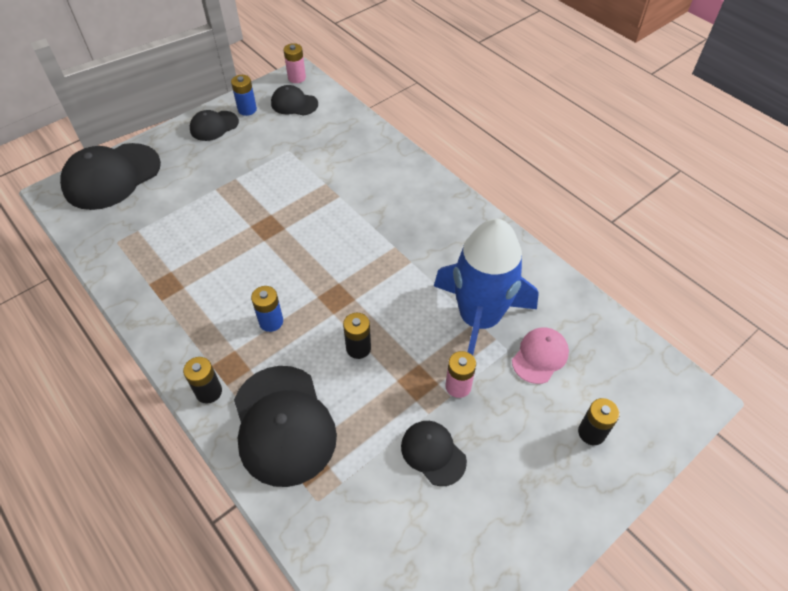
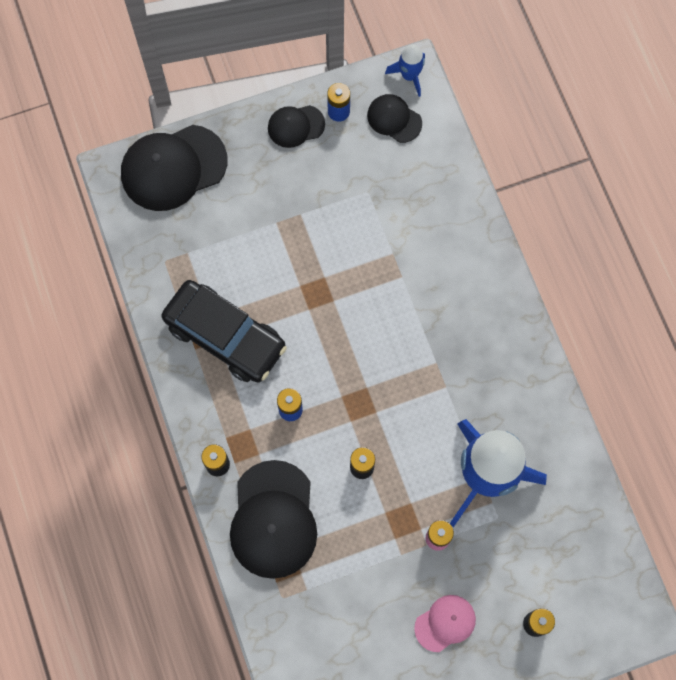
camera: 20 degrees right, 20 degrees up
pink battery [284,43,306,83] -> blue rocket [385,44,425,97]
black cap [401,421,467,486] -> none
pink cap [512,328,569,384] -> pink cap moved to [414,595,476,652]
none -> black car [162,280,287,382]

